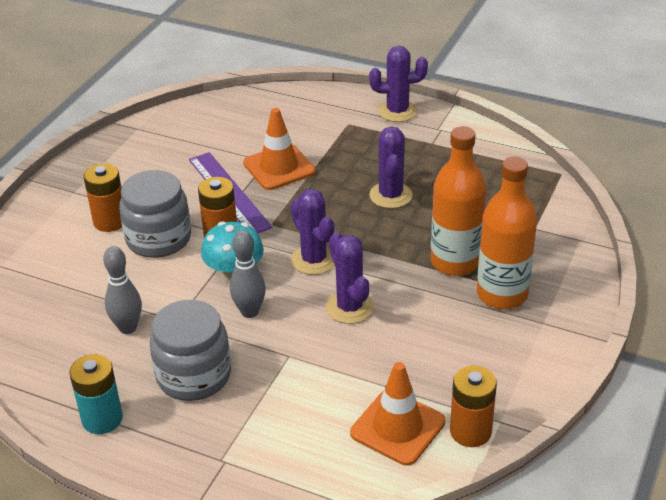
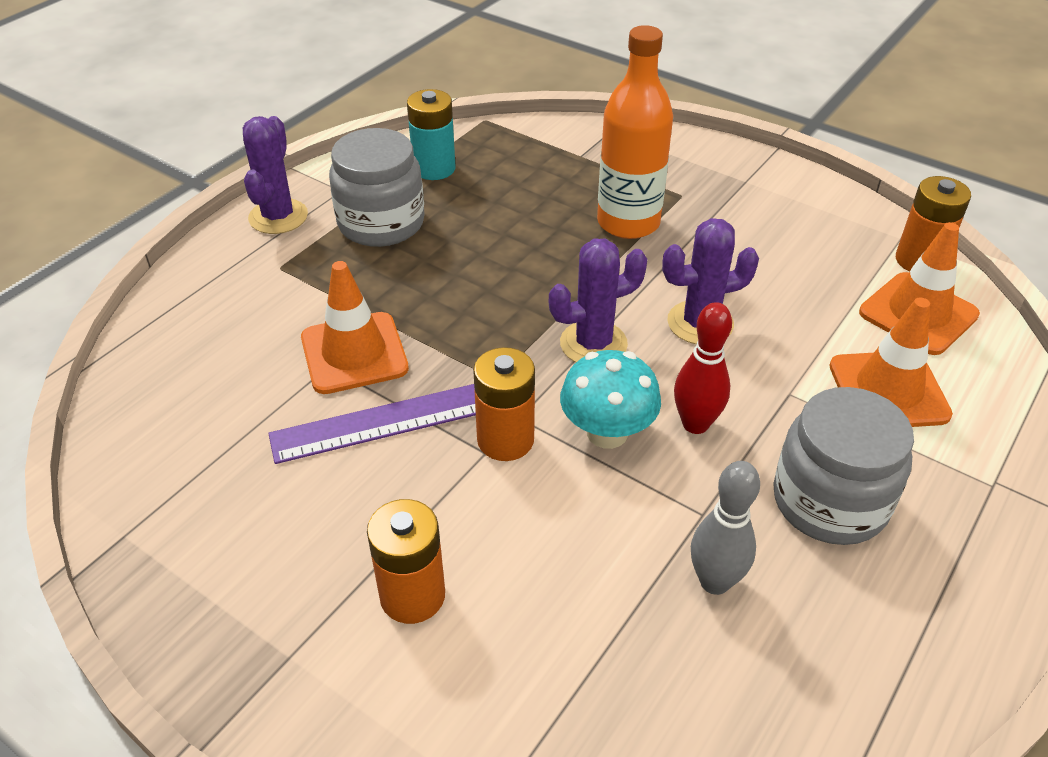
camera: 80 degrees left, 5 degrees up
turquoise battery [69,354,123,434] -> turquoise battery moved to [407,89,456,180]
grey jar [119,170,191,258] -> grey jar moved to [329,128,425,247]
grey bowling pin [230,230,266,318] -> red bowling pin [674,302,732,434]
purple cactus [369,127,413,209] -> none
orange bottle [477,157,537,309] -> none
none -> orange traffic cone [829,297,953,427]

